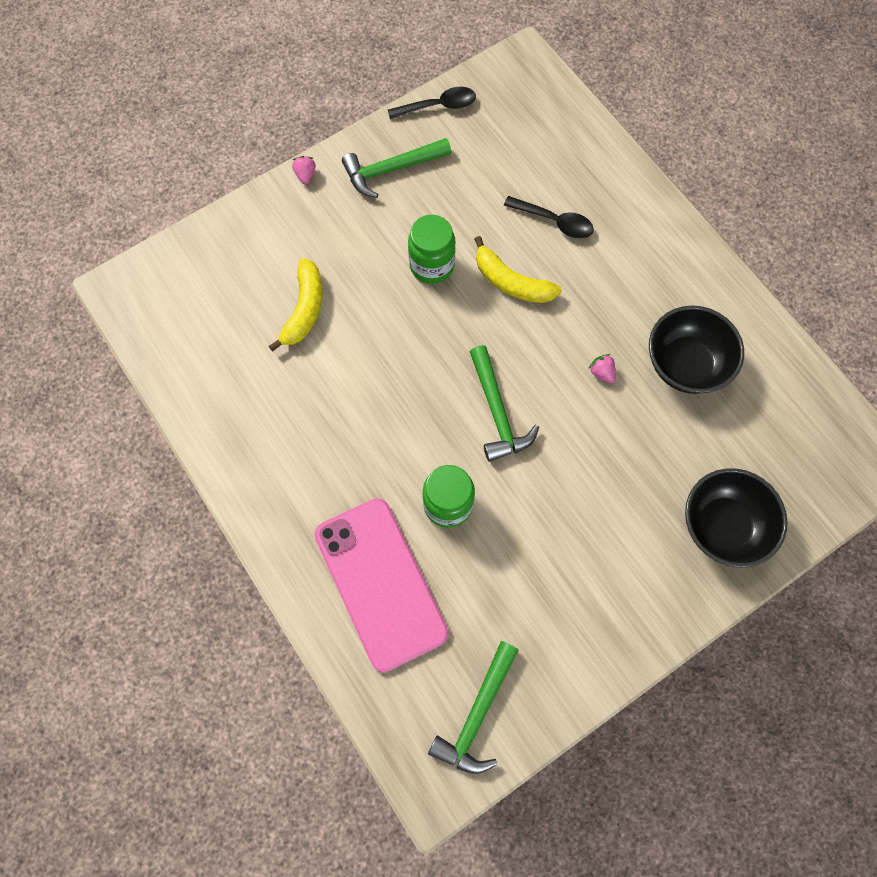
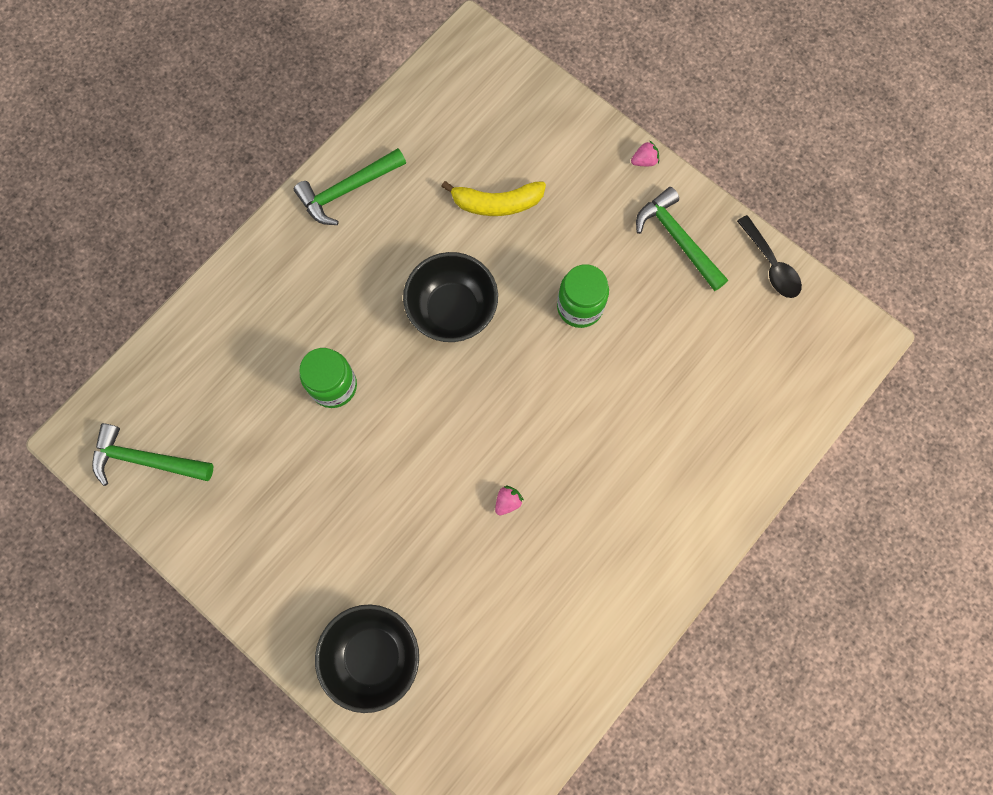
camera: 75 degrees right, 5 degrees up
pink phone [314,498,449,673] -> none
green hammer [470,345,539,462] -> green hammer moved to [294,148,406,225]
yellow banana [474,236,561,303] -> none
black spoon [504,196,594,239] -> none
black bowl [649,306,744,394] -> black bowl moved to [403,252,498,342]

